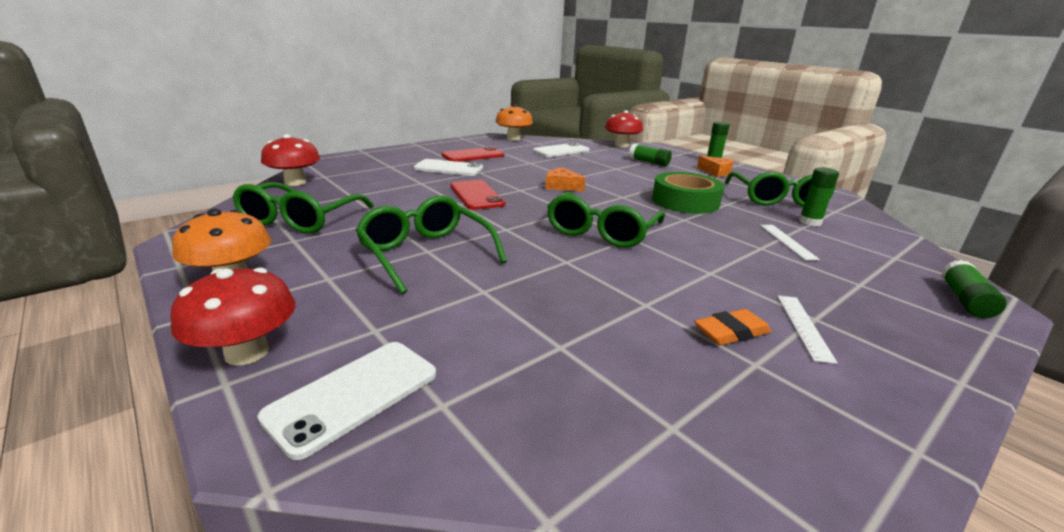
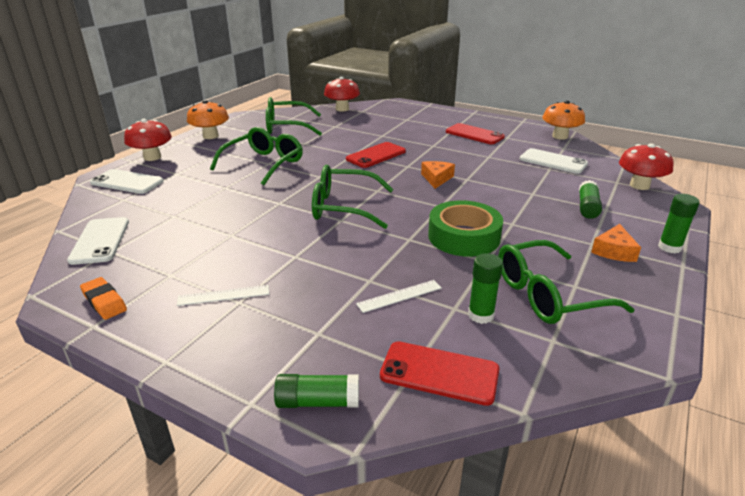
camera: 70 degrees right, 5 degrees up
white phone [414,159,483,176] -> white phone moved to [67,217,129,265]
orange eraser [694,309,771,345] -> orange eraser moved to [80,277,127,320]
none -> red phone [380,341,499,406]

